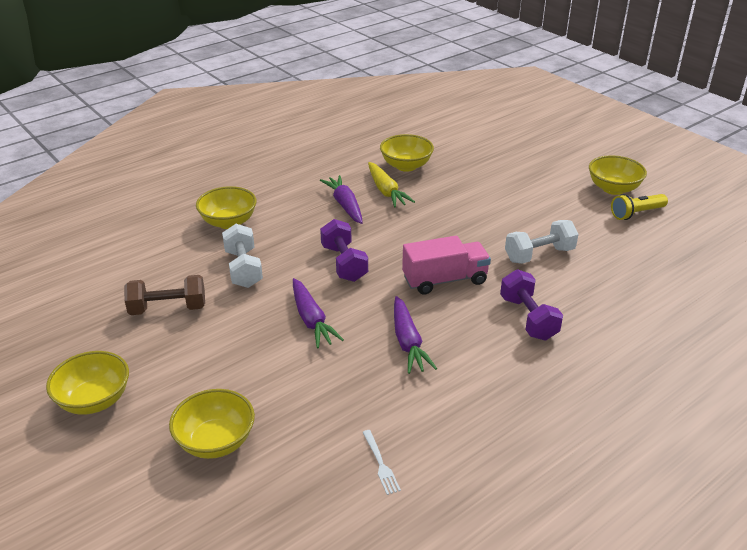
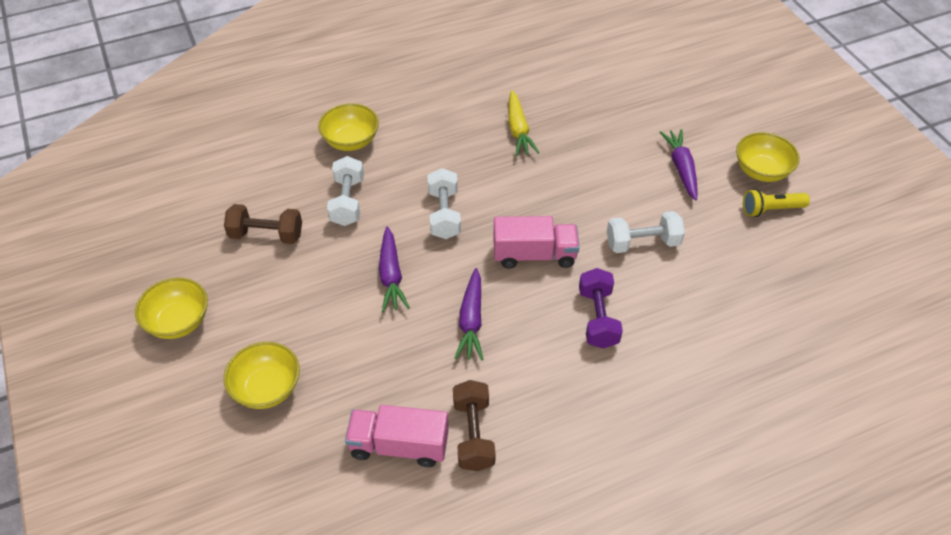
camera: 15 degrees right, 15 degrees up
purple carrot [320,175,363,224] -> purple carrot moved to [659,129,698,201]
purple dumbbell [320,219,368,282] -> white dumbbell [427,168,461,239]
white fork [362,430,401,495] -> pink truck [345,405,449,467]
yellow bowl [380,134,434,172] -> none
none -> brown dumbbell [453,380,496,471]

